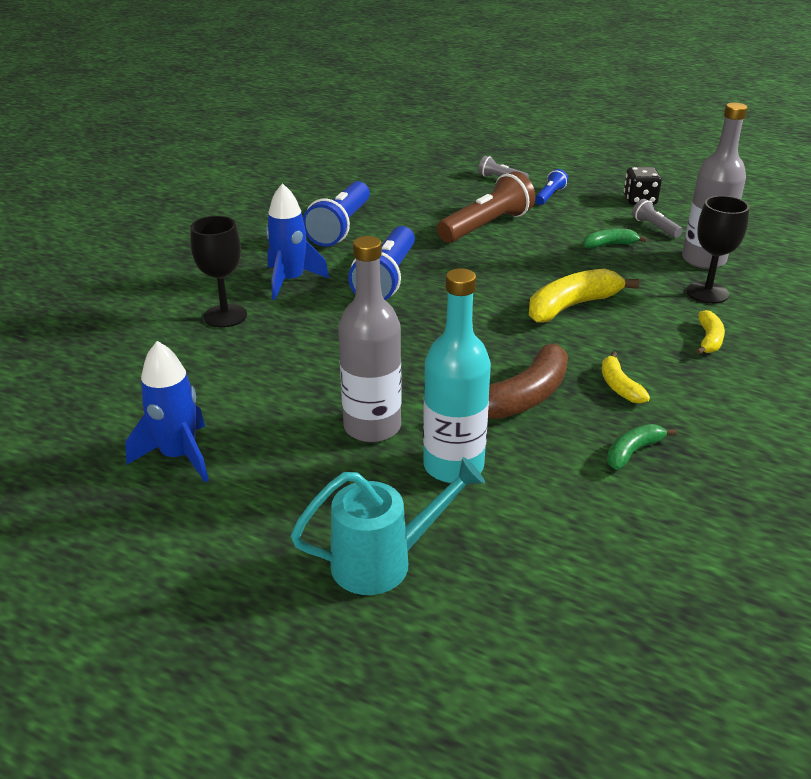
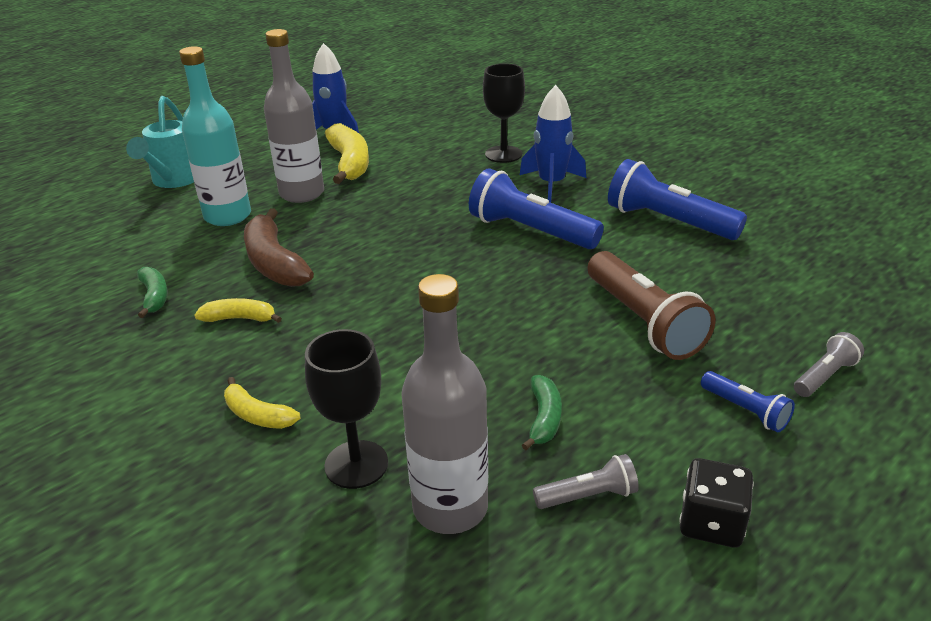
camera: 110 degrees right, 0 degrees up
yellow banana [529,269,639,323] -> yellow banana moved to [325,123,369,184]

